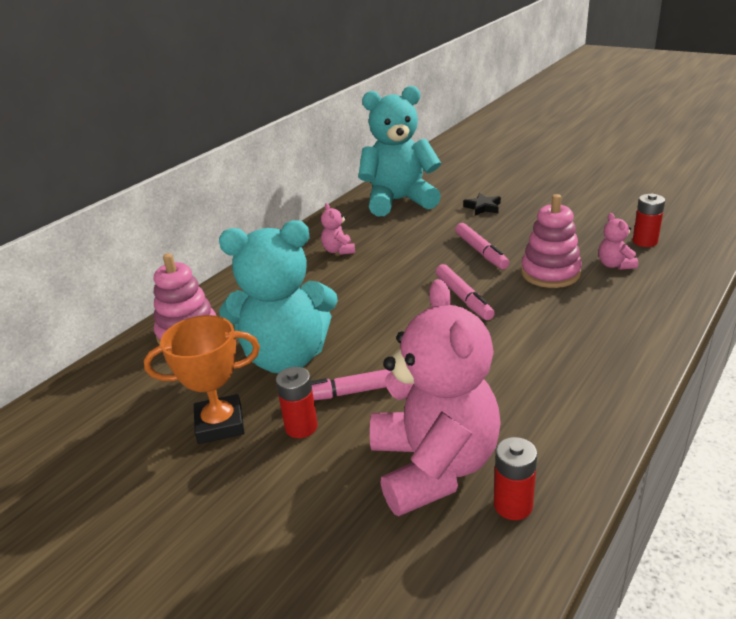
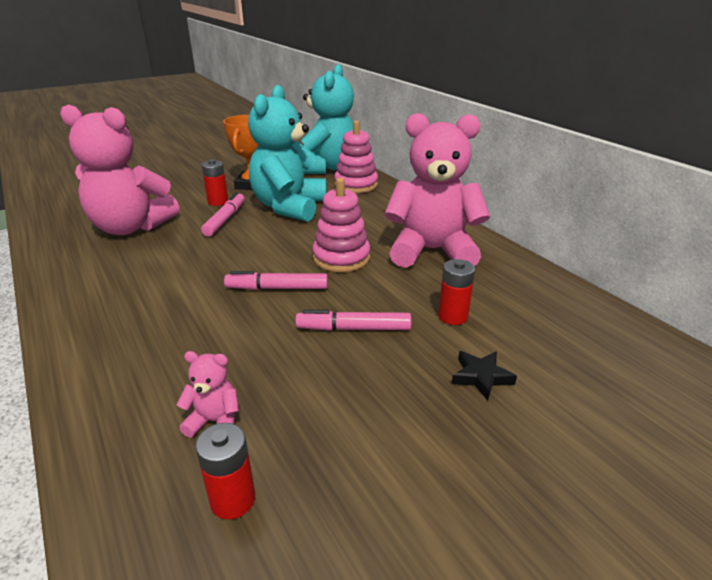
camera: 110 degrees right, 0 degrees up
pink teddy bear [321,203,355,255] -> pink teddy bear [385,113,490,268], size x2.50
turquoise teddy bear [358,86,441,216] -> turquoise teddy bear moved to [301,64,354,174]
red battery [494,437,537,520] -> red battery moved to [438,259,475,325]
pink stacking toy [521,194,582,288] -> pink stacking toy moved to [312,178,370,272]

